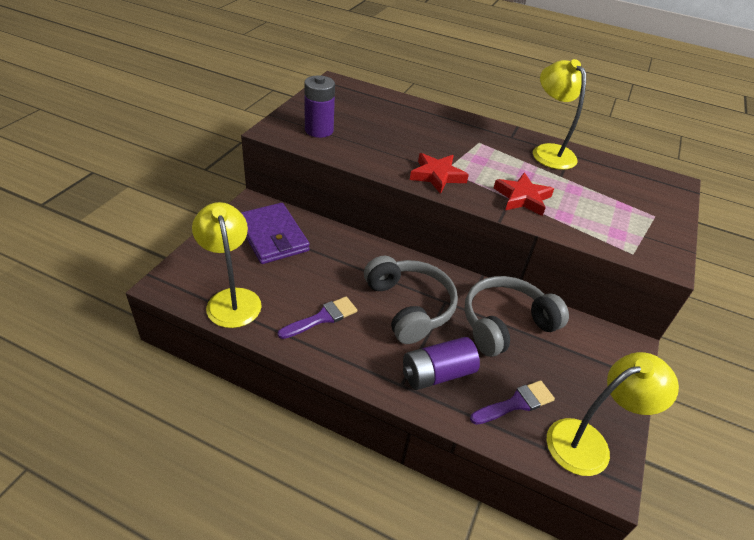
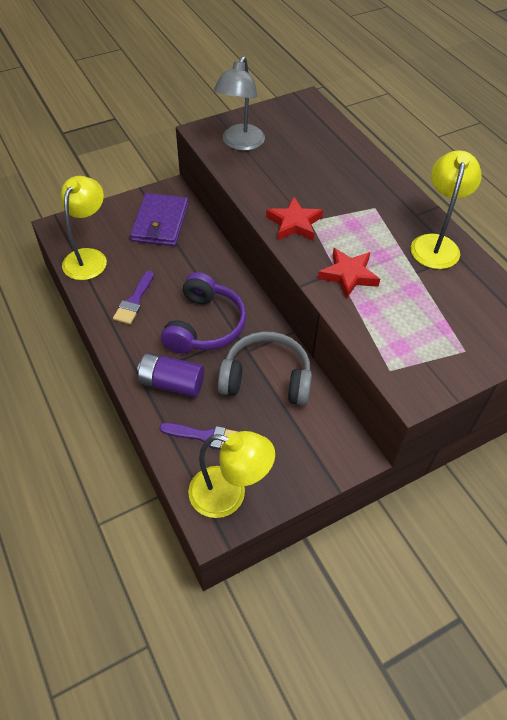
camera: 40 degrees right, 10 degrees up
purple brush [278,297,357,339] -> purple brush turned 105 degrees clockwise [113,271,154,324]
purple battery [304,75,335,138] -> grey lamp [214,56,265,151]
grey headphones [364,256,458,344] -> purple headphones [161,272,246,354]

